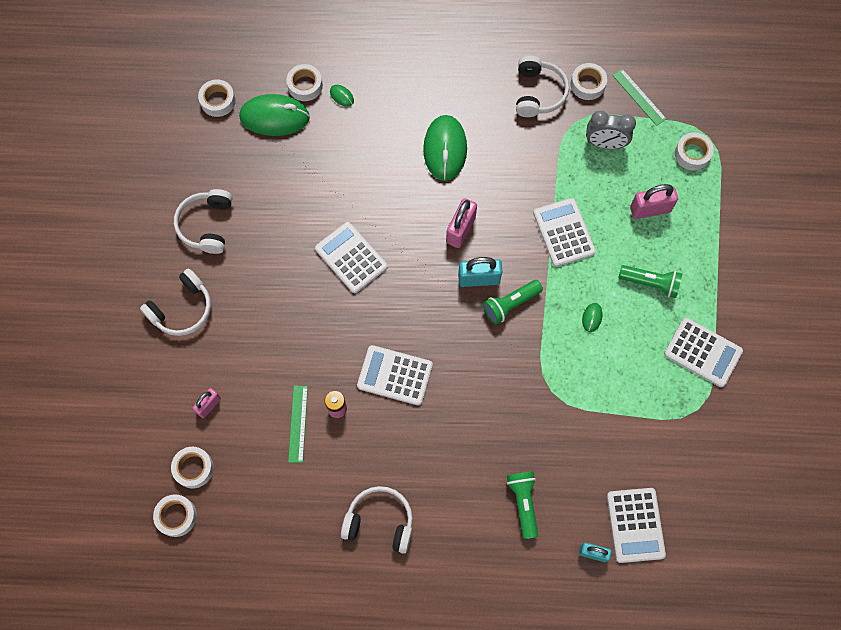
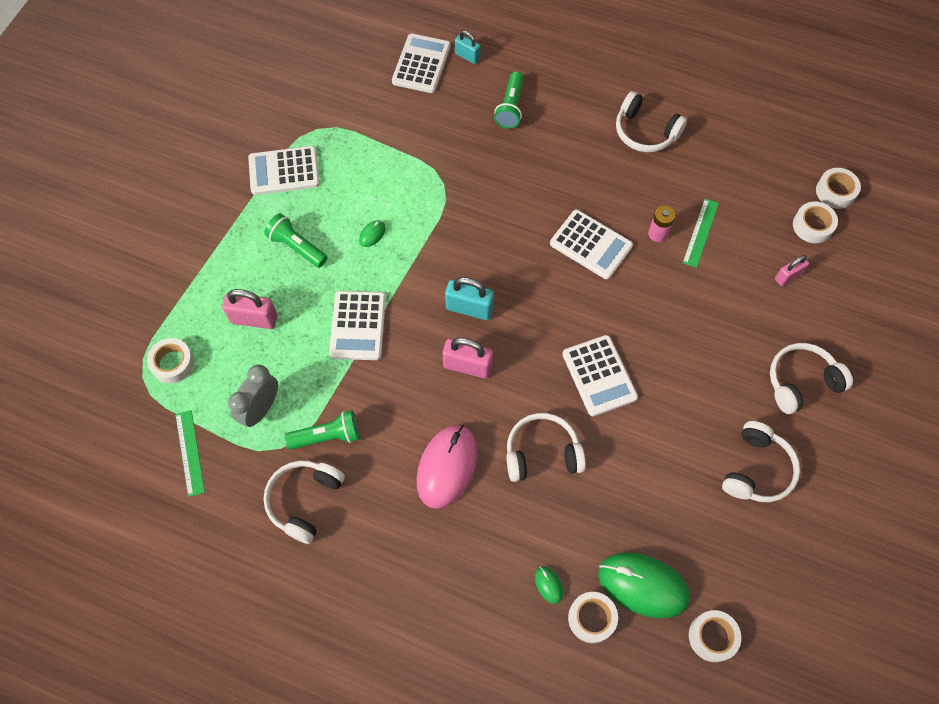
camera: 160 degrees left, 5 degrees down
green mouse [423,115,467,181] -> pink mouse [416,425,478,509]
pink padlock [446,198,477,248] -> pink padlock turned 60 degrees clockwise [442,338,493,379]
green flashlight [483,280,543,325] -> green flashlight moved to [284,411,359,449]
white tape [570,63,607,100] -> none
grey clock [586,111,636,149] -> grey clock turned 90 degrees counterclockwise [228,365,278,427]
white calculator [664,318,743,387] -> white calculator turned 60 degrees counterclockwise [248,146,320,195]
none -> white headphones [506,413,586,482]

